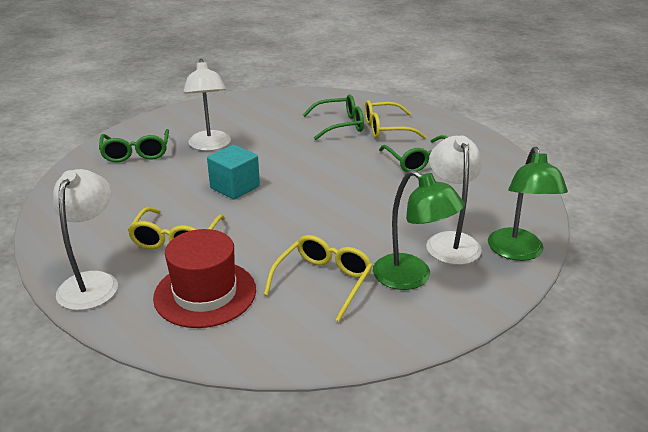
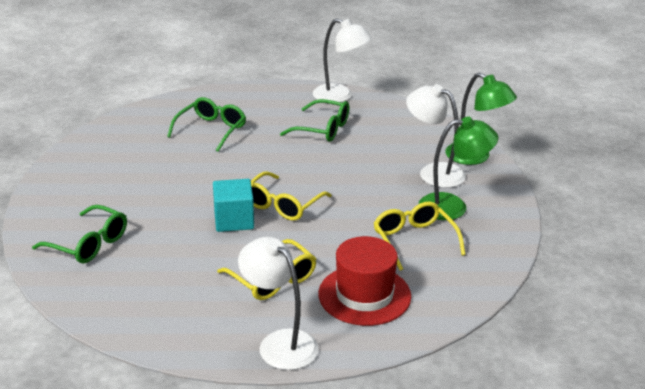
camera: 50 degrees left, 0 degrees up
white lamp [183,59,231,151] -> white lamp moved to [313,18,372,102]
yellow glasses [365,100,426,139] -> yellow glasses moved to [251,171,332,221]

